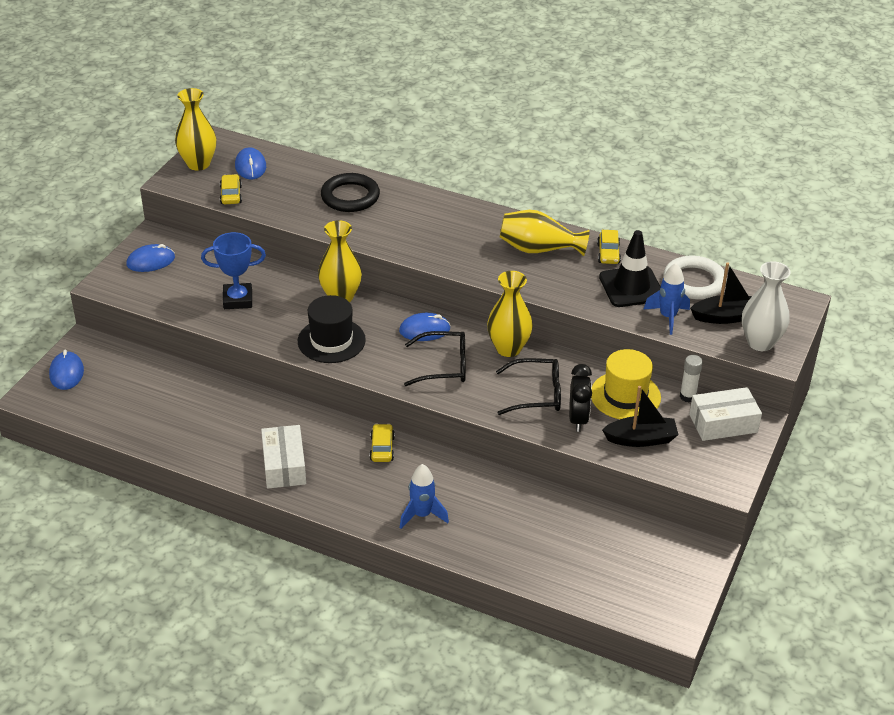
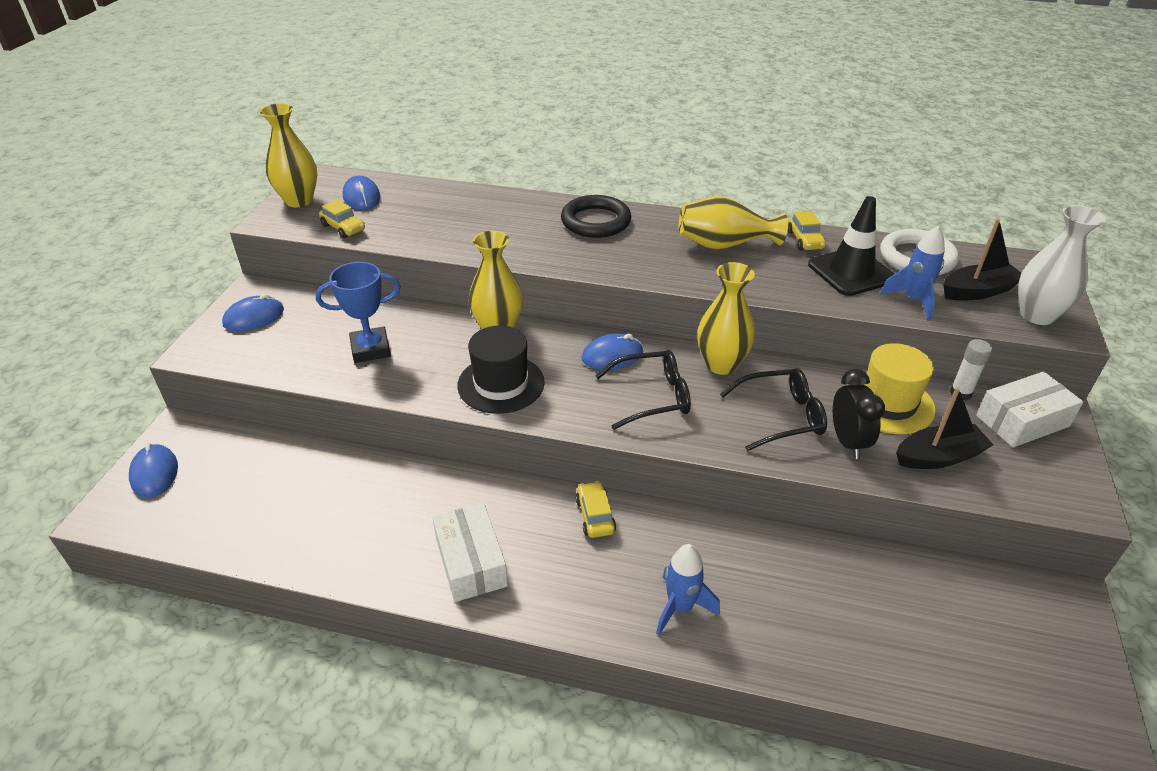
camera: 10 degrees left, 0 degrees up
yellow car [220,174,242,204] -> yellow car turned 150 degrees clockwise [319,199,365,238]
black ring [321,173,380,212] -> black ring moved to [561,195,631,238]

